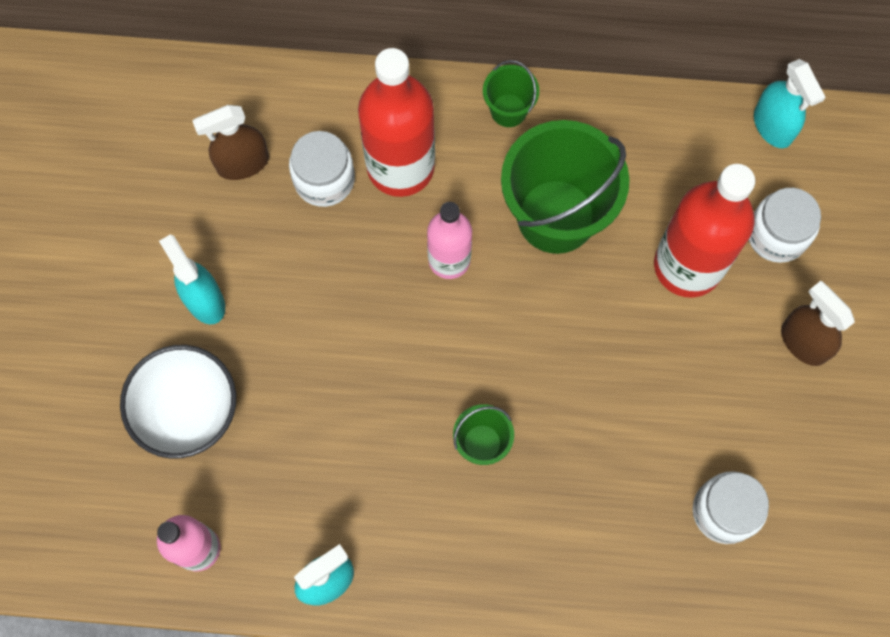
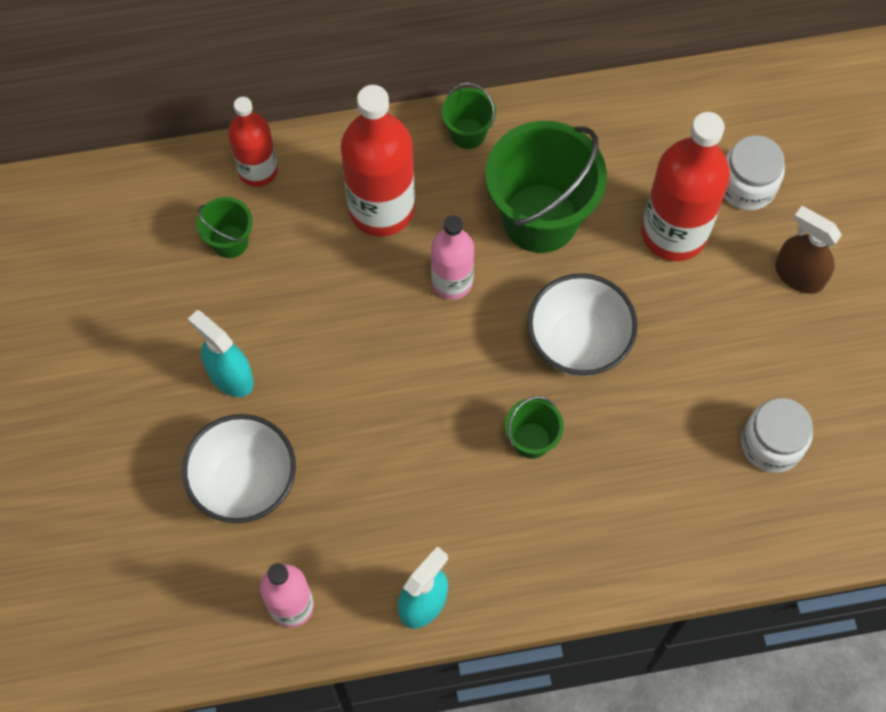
camera: 15 degrees left, 5 degrees down
brown spray bottle [192,105,269,180] -> green bucket [196,197,253,258]
white jar [289,131,355,207] -> none
turquoise spray bottle [754,59,826,148] -> none
none -> red bottle [228,97,278,187]
none -> white bowl [528,273,638,376]

